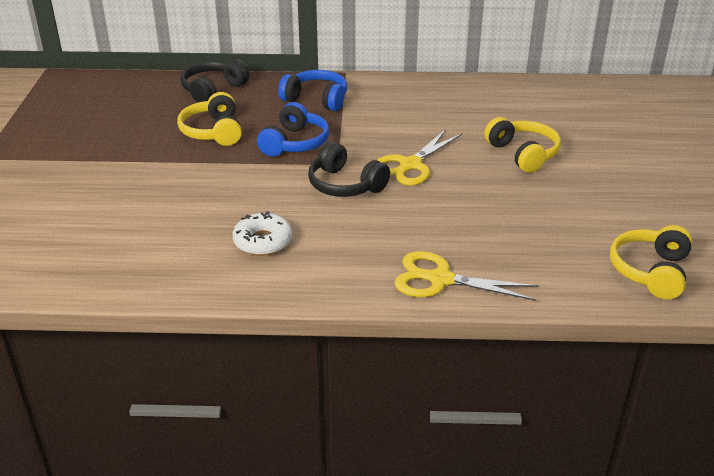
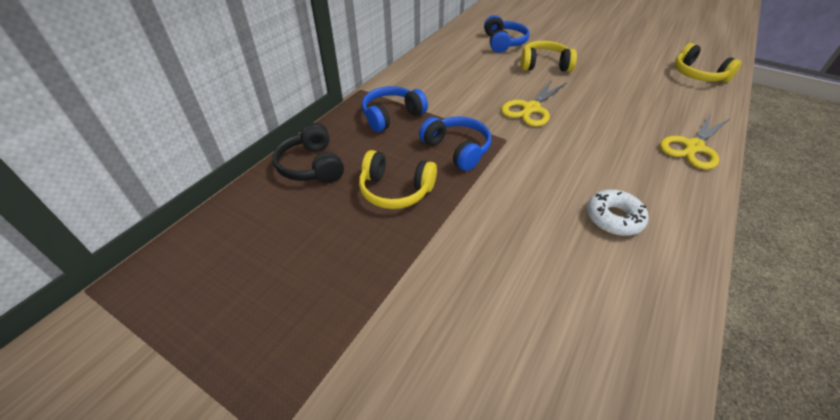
camera: 60 degrees left, 10 degrees up
black headphones [308,142,390,197] -> none
yellow scissors [377,129,462,186] -> yellow scissors turned 60 degrees clockwise [501,80,566,127]
none -> blue headphones [484,15,530,53]

